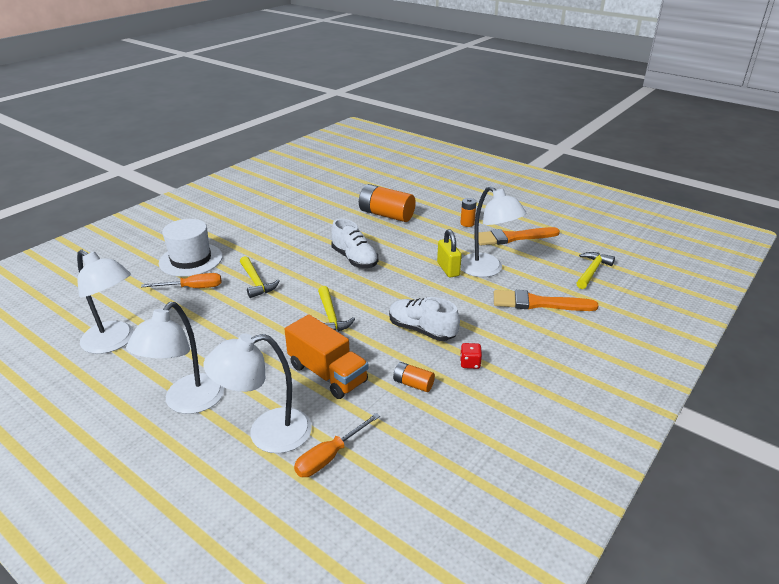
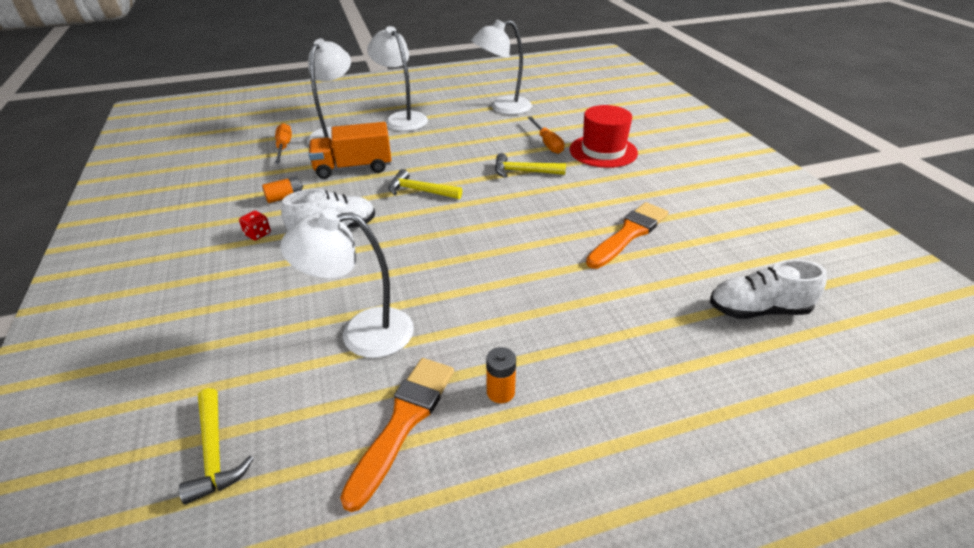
camera: 125 degrees right, 5 degrees up
orange screwdriver [141,273,221,288] -> orange screwdriver turned 45 degrees counterclockwise [528,117,565,154]
white hat [159,219,223,277] -> red hat [569,105,638,168]
white shoe [331,218,378,268] -> white shoe moved to [710,259,827,319]
orange battery [359,184,416,222] -> none
yellow padlock [437,229,462,278] -> none
orange brush [494,290,599,311] -> orange brush moved to [586,202,669,269]

